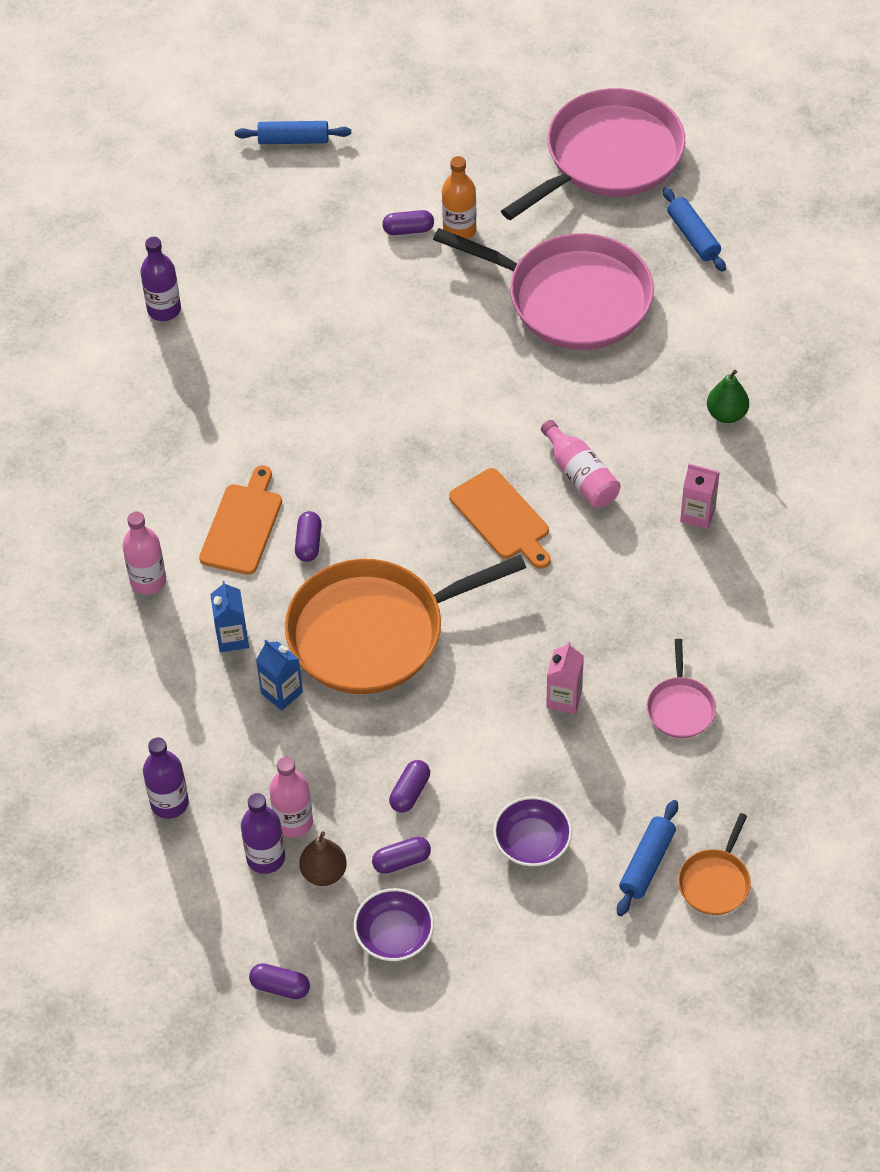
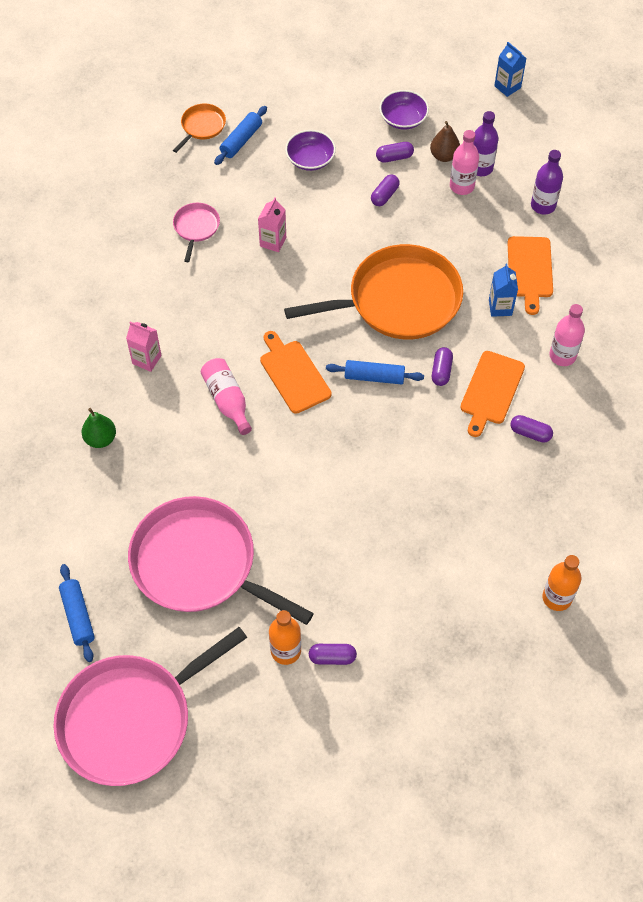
camera: 175 degrees left, 5 degrees up
purple bottle [140,237,181,321] -> orange bottle [542,555,582,611]
blue rolling pin [235,121,351,144] -> blue rolling pin moved to [326,360,424,385]
purple capsule [249,963,310,999] -> purple capsule moved to [510,415,553,443]
blue carton [256,640,303,711] -> blue carton moved to [494,42,526,97]
none -> orange cutting board [507,236,553,315]

